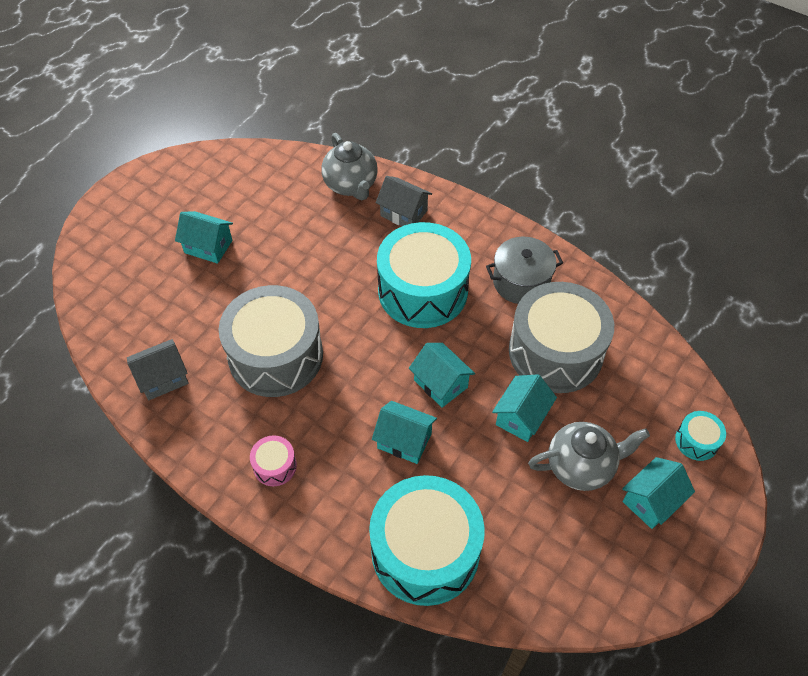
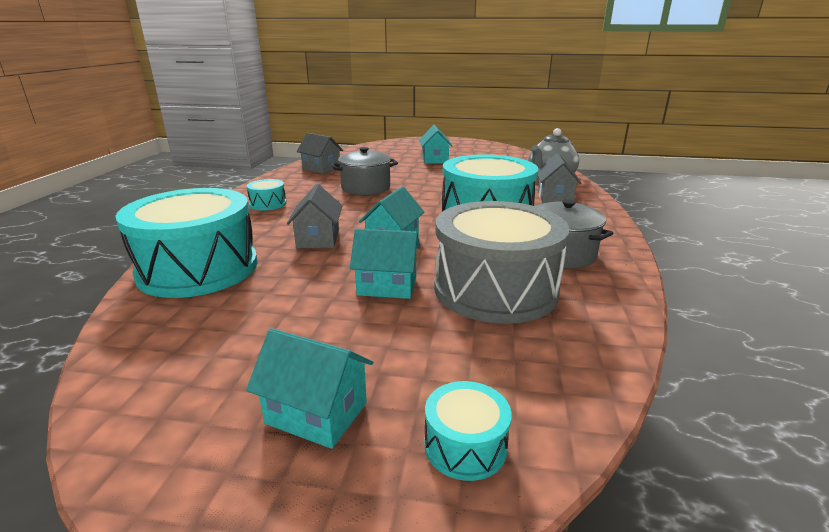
camera: 65 degrees right, 30 degrees down
grey drum [219,285,323,397] -> grey pot [331,147,398,195]
pink drum [250,435,297,486] -> turquoise drum [247,179,286,211]
turquoise house [372,401,437,464] -> grey house [287,184,343,248]
grey teapot [528,422,650,491] -> none

